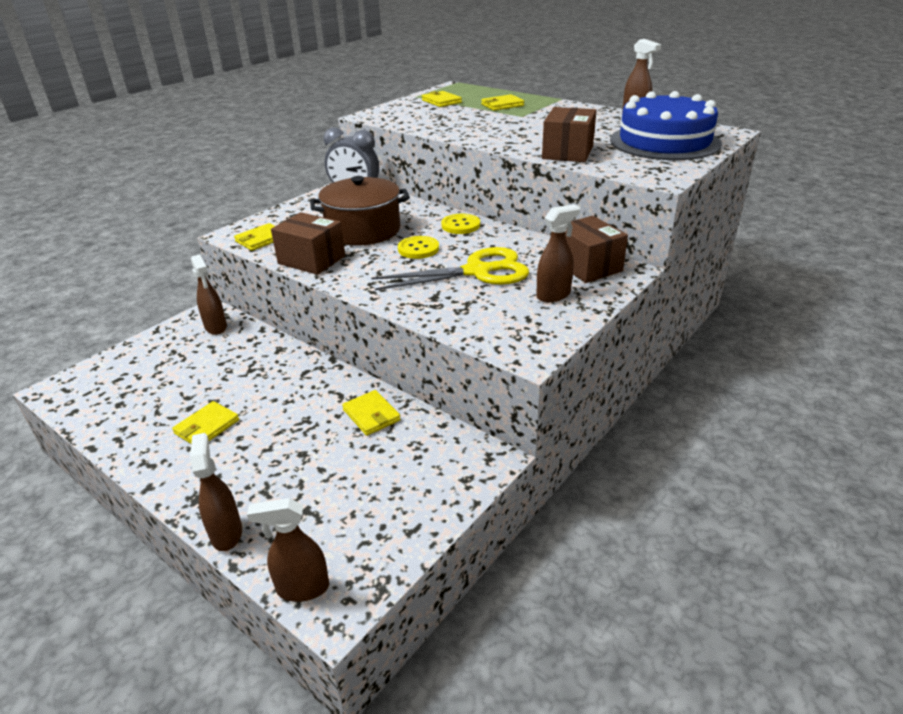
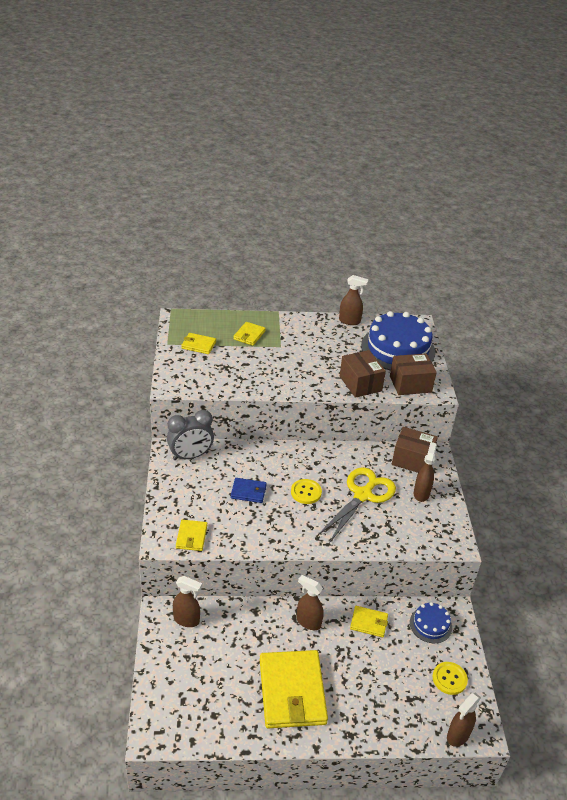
camera: 45 degrees left, 5 degrees up
yellow wallet [172,401,239,444] -> yellow wallet [260,650,328,728], size x2.10
brown spray bottle [190,433,242,551] -> brown spray bottle moved to [297,575,324,630]
brown box [271,212,345,275] -> brown box moved to [390,353,437,395]
brown pot [310,176,410,246] -> blue wallet [231,478,267,503]
yellow button [441,214,480,234] -> yellow button moved to [433,662,468,695]
none -> blue cake [410,602,452,643]

